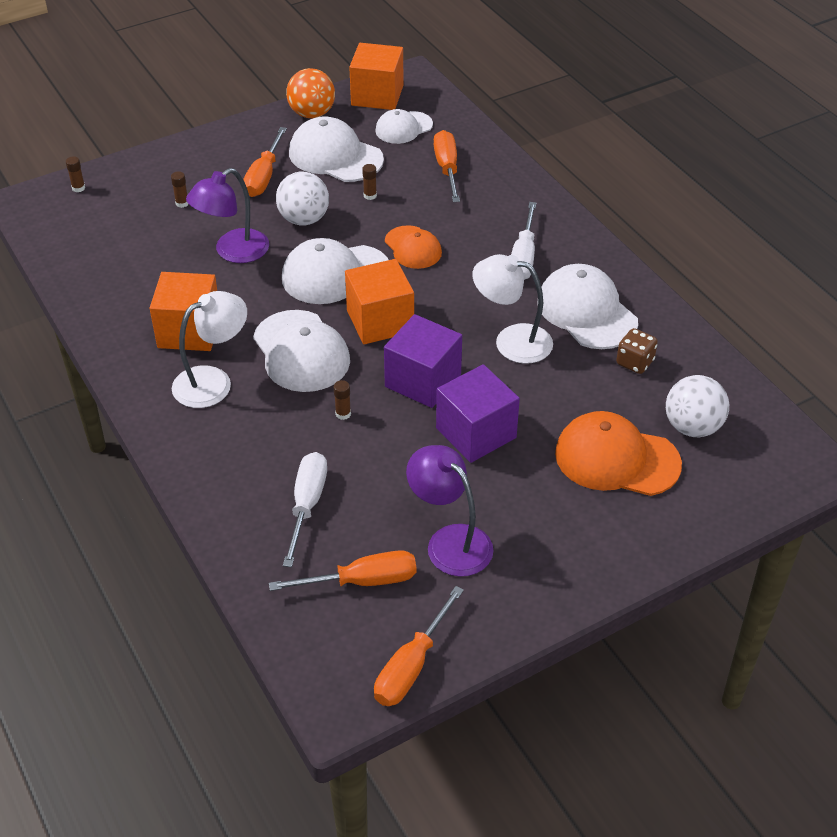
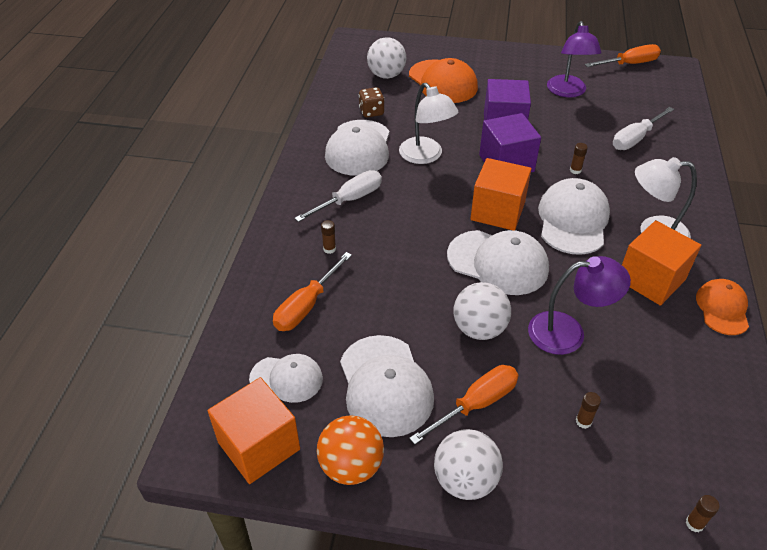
camera: 140 degrees left, 0 degrees up
orange screwdriver [269,550,417,591] -> none
brown glue stick [362,164,377,200] -> brown glue stick moved to [321,220,336,254]
orange cap [385,225,442,269] -> orange cap moved to [696,279,749,335]
none -> white ball [434,429,503,500]

